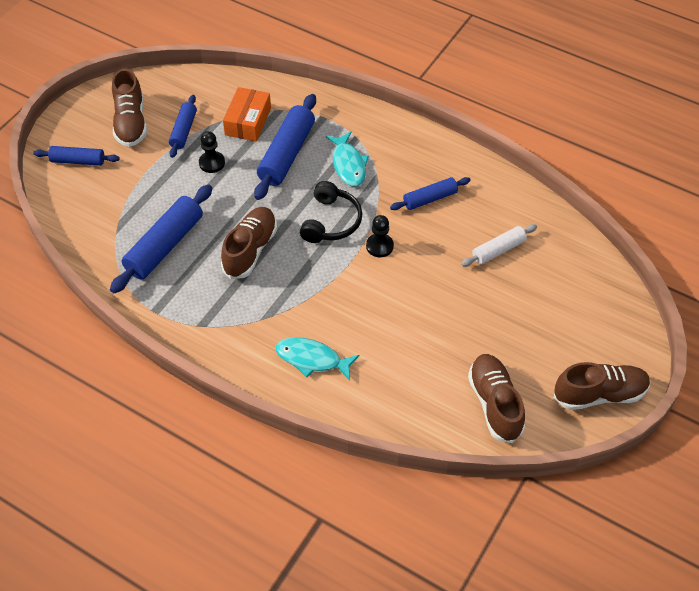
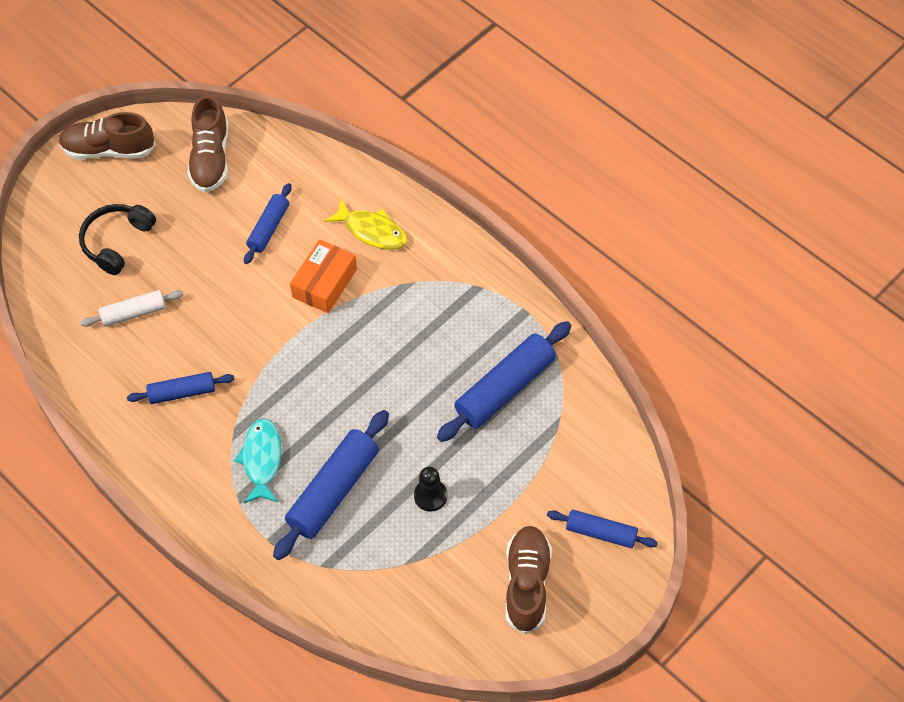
camera: 165 degrees left, 5 degrees up
blue rolling pin [169,95,197,158] -> blue rolling pin moved to [244,183,292,264]
brown shoe [221,207,277,279] -> none
orange box [223,87,271,141] -> orange box moved to [290,239,357,313]
turquoise fish [276,337,359,381] -> yellow fish [325,198,407,250]
black headphones [300,181,362,243] -> black headphones moved to [79,204,156,275]
black pawn [366,215,394,257] -> none

